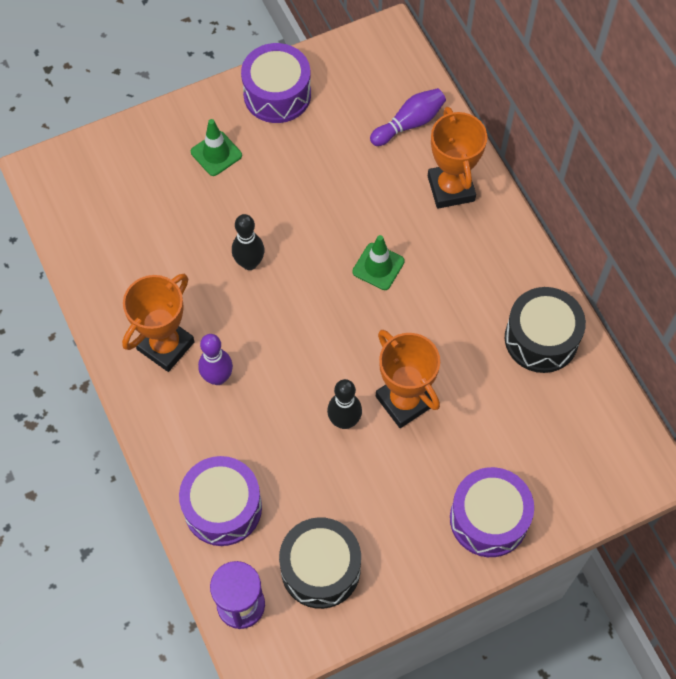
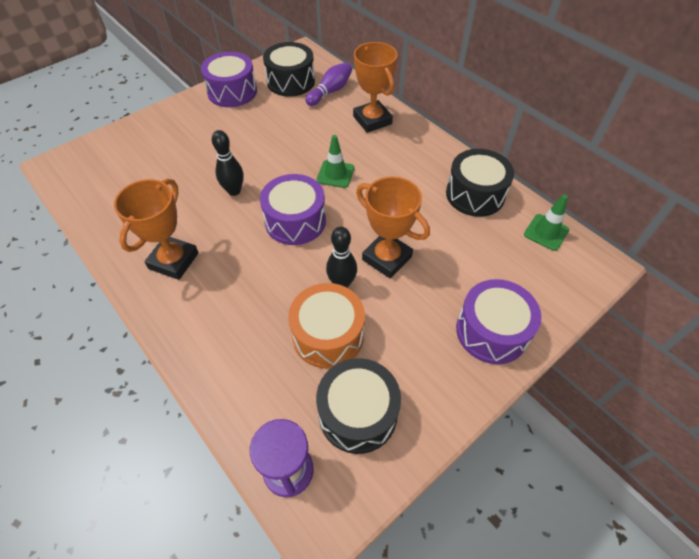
camera: 15 degrees left, 10 degrees down
purple drum [179,456,262,546] -> purple drum moved to [260,174,326,245]
green traffic cone [191,119,242,176] -> green traffic cone moved to [524,194,569,251]
purple bowling pin [198,334,233,385] -> none
none -> black drum [263,42,315,96]
none -> orange drum [288,283,365,369]

